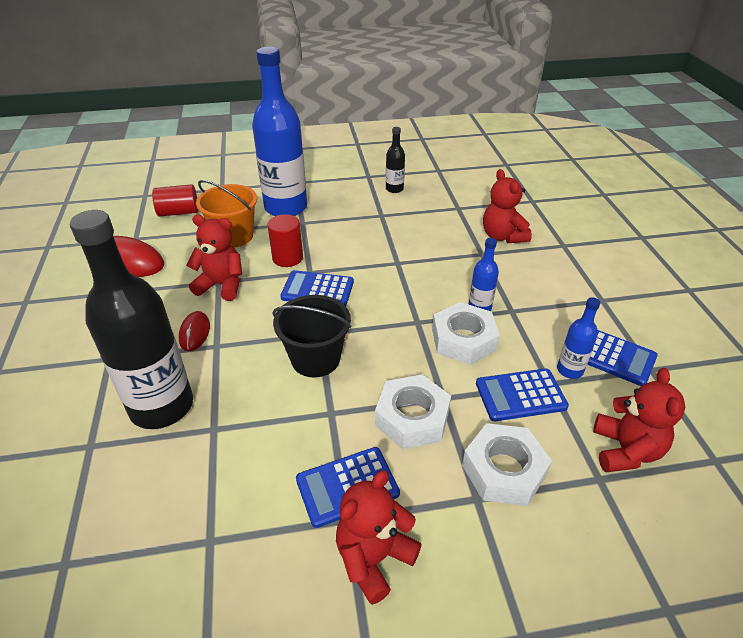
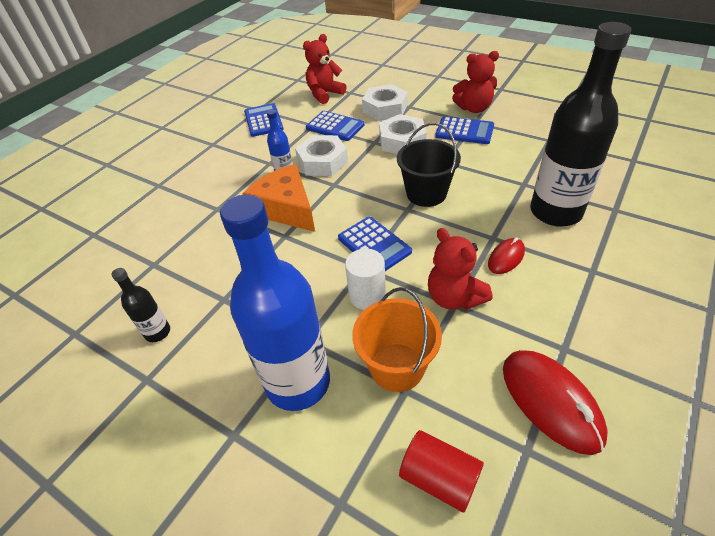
camera: 135 degrees left, 5 degrees up
red cylinder [267,214,303,267] -> white cylinder [345,249,386,310]
red teddy bear [483,169,532,243] -> none
blue bottle [557,297,600,379] -> none
none -> orange cheese [242,164,315,232]

